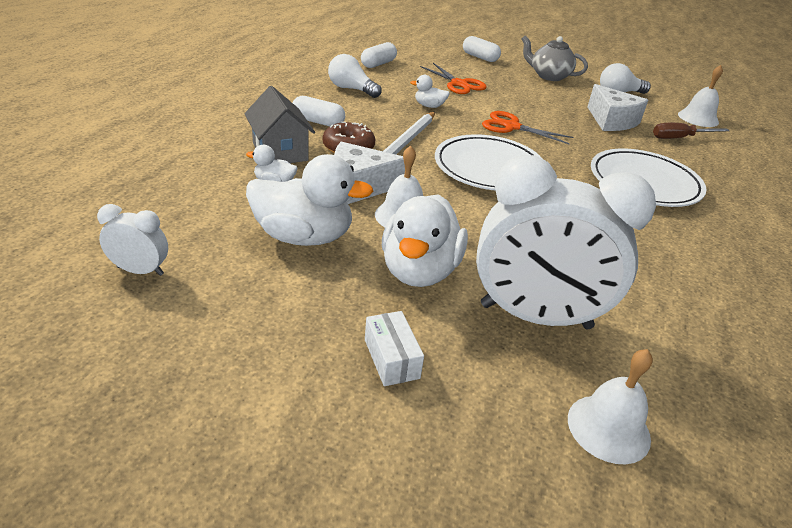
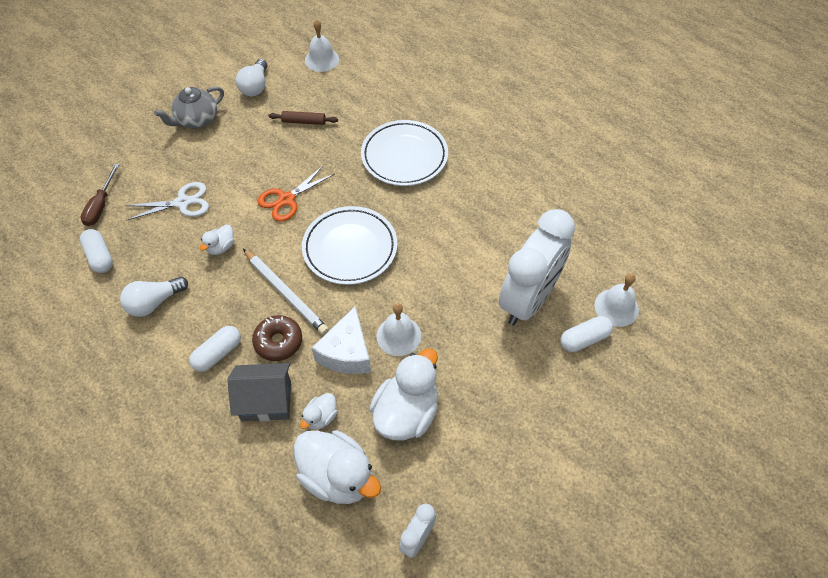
camera: 65 degrees left, 20 degrees up
white box [365,311,424,386] -> none
white duck [382,194,468,287] -> white duck moved to [294,430,381,504]
orange scissors [420,63,487,94] -> white scissors [125,182,209,221]
white capsule [463,36,501,62] -> white capsule moved to [560,316,613,352]
white cheese [587,84,648,131] -> brown rolling pin [269,111,338,125]
brown screwdriver [653,123,730,139] -> brown screwdriver moved to [80,164,120,226]

